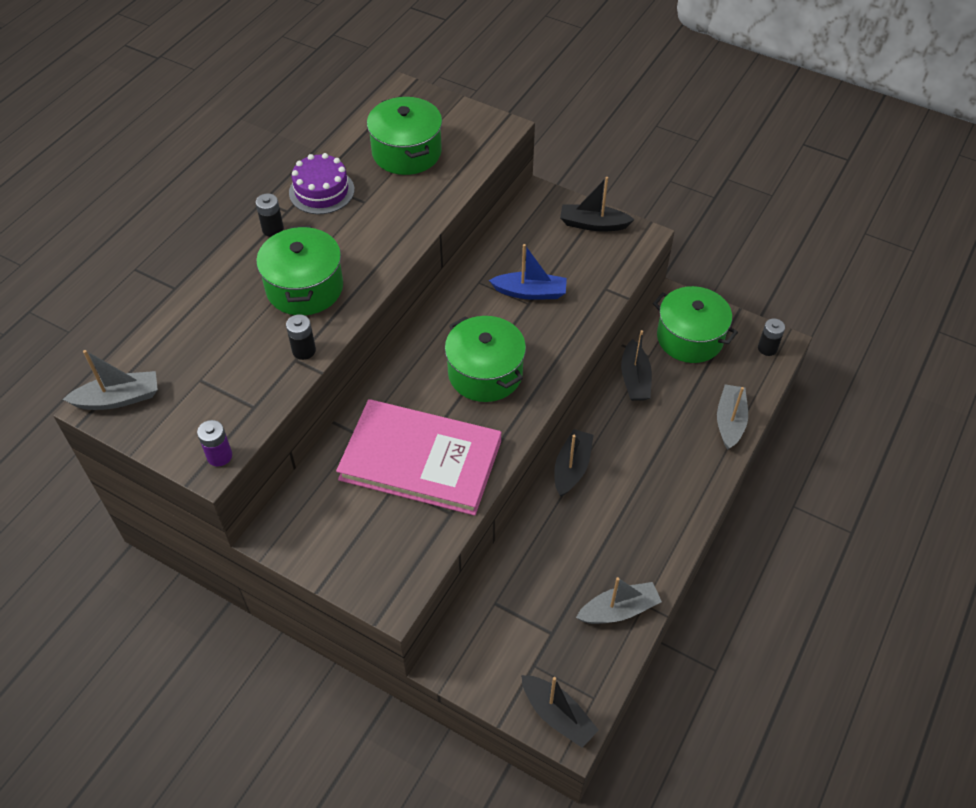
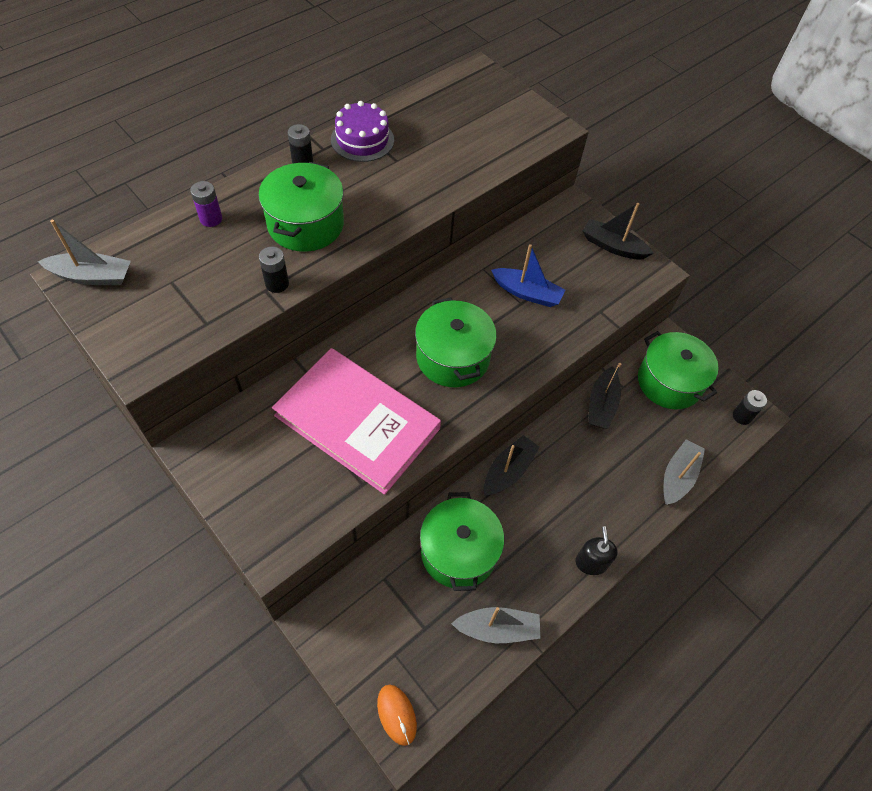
camera: 15 degrees right, 5 degrees up
purple battery [197,420,232,467] -> purple battery moved to [190,181,222,227]
green pot [367,97,442,175] -> green pot moved to [420,492,504,591]
black boat [521,675,599,748] -> orange mouse [377,685,417,746]
none -> black soap dispenser [575,526,618,575]

